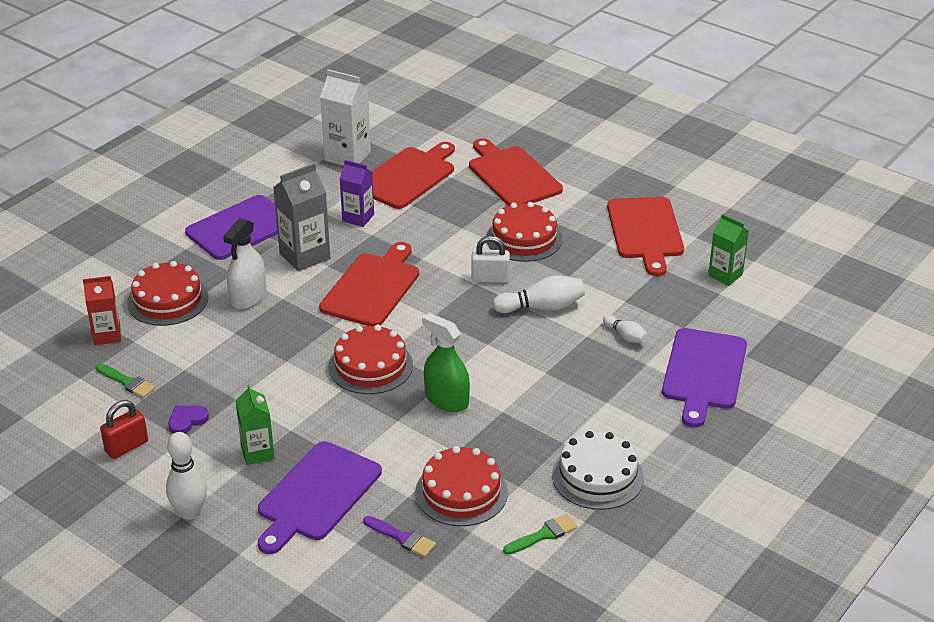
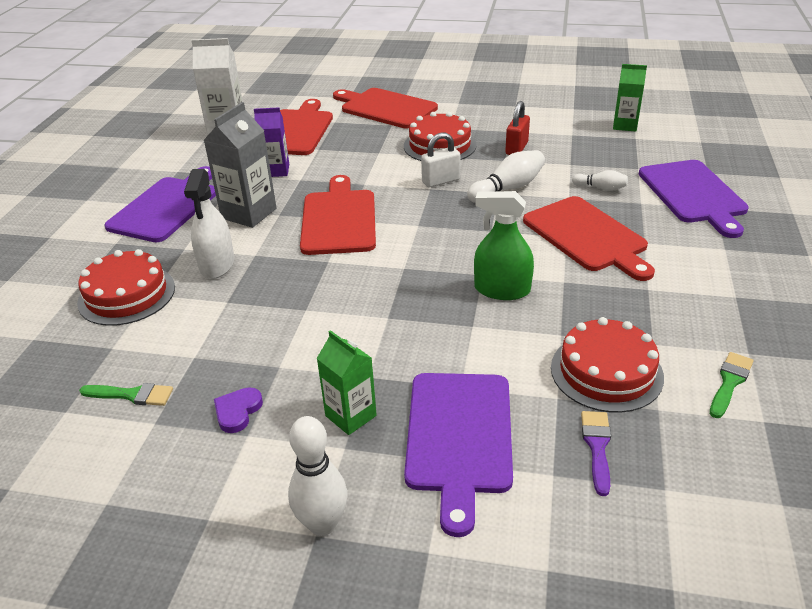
camera: 25 degrees left, 0 degrees up
red carton [83,276,121,345] -> none
red padlock [100,400,148,459] -> red padlock moved to [505,101,530,155]
red cake [329,325,413,394] -> none
purple brush [363,516,436,557] -> purple brush turned 90 degrees counterclockwise [581,411,611,496]
white cake [552,431,644,510] -> none
red cutting board [607,197,684,276] -> red cutting board moved to [523,196,655,281]

